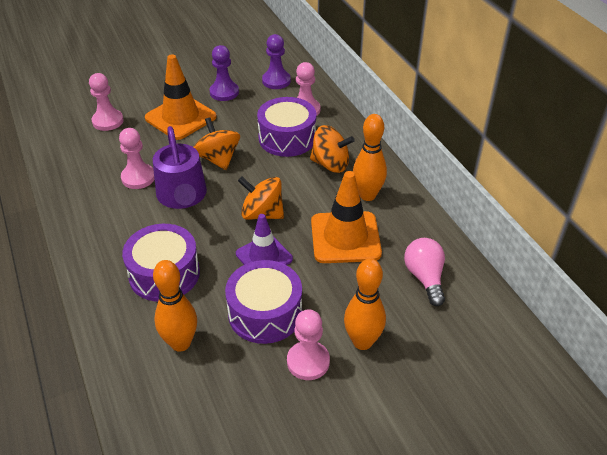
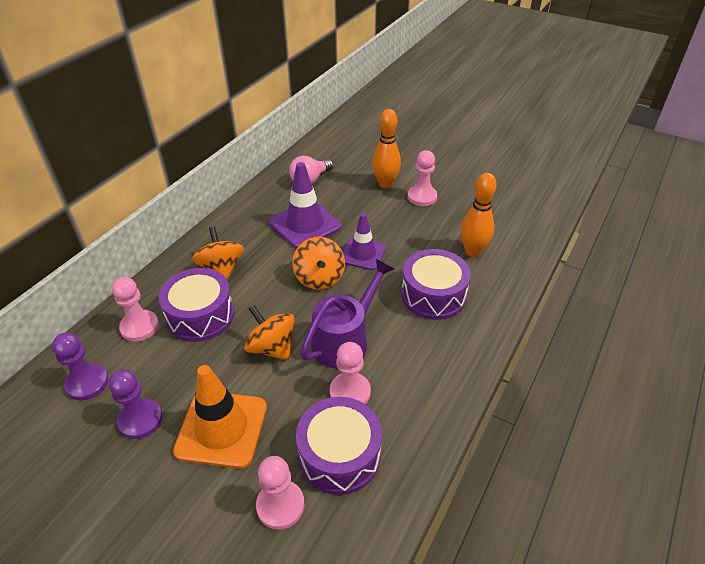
camera: 125 degrees left, 0 degrees up
orange spinning top [194,118,240,170] -> orange spinning top turned 105 degrees clockwise [244,305,295,360]
purple drum [225,260,302,344] -> purple drum moved to [296,397,382,495]
orange traffic cone [311,171,382,263] -> purple traffic cone [269,162,341,249]
orange bowling pin [353,114,387,201] -> none

